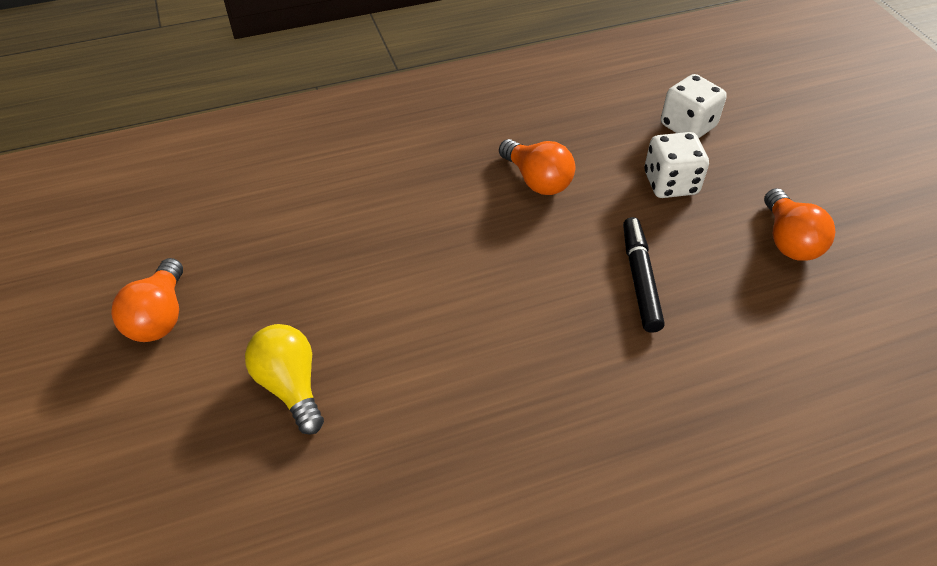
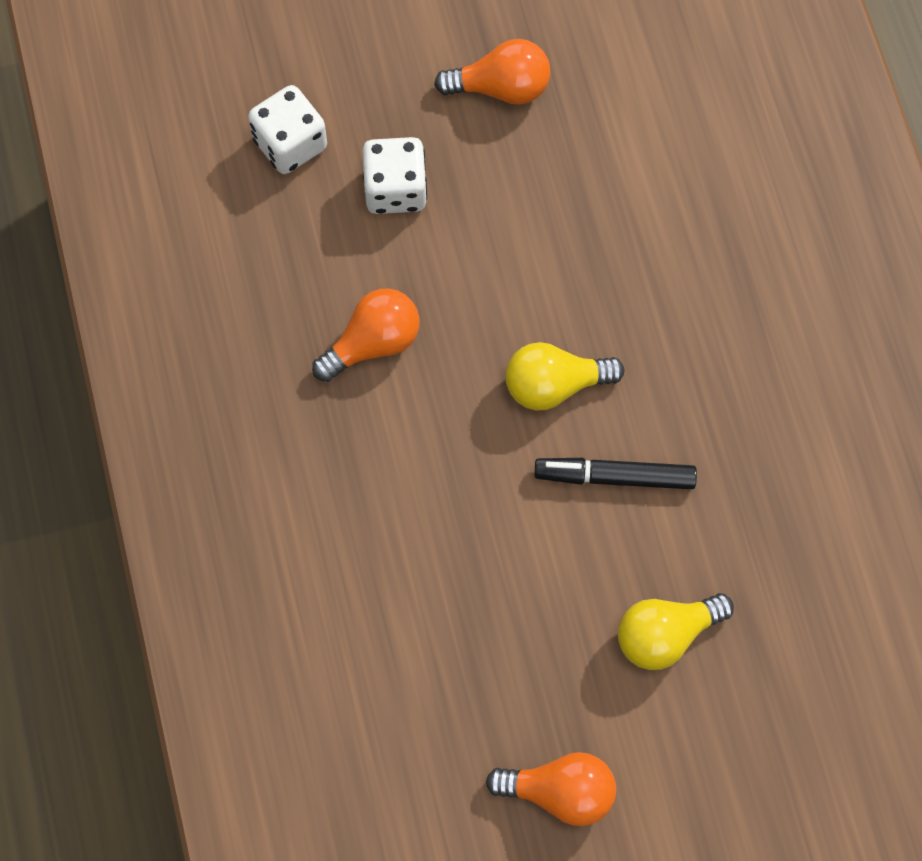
camera: 85 degrees left, 20 degrees up
black marker [623,217,665,333] -> black marker moved to [534,458,697,489]
none -> yellow light bulb [505,342,625,410]

